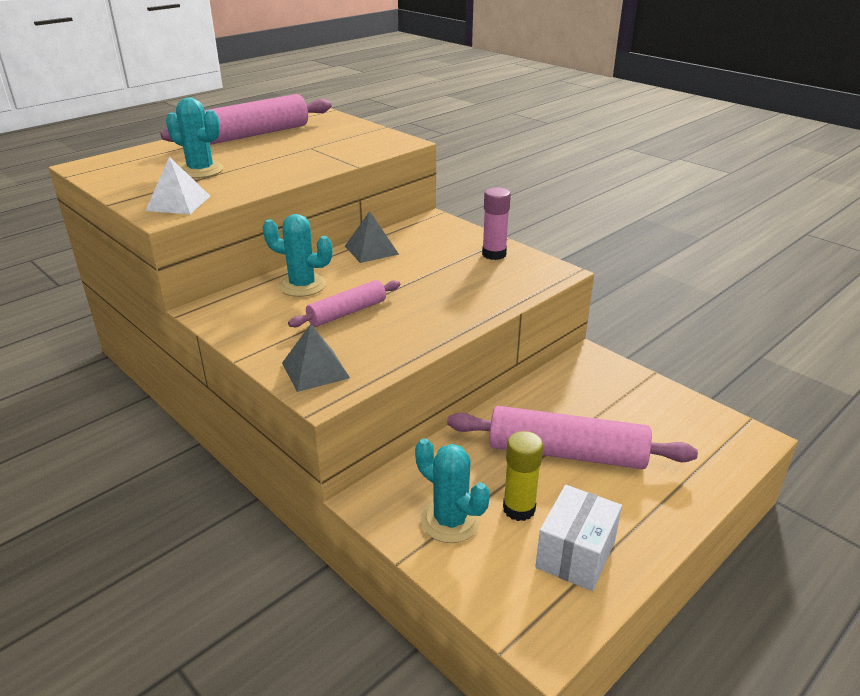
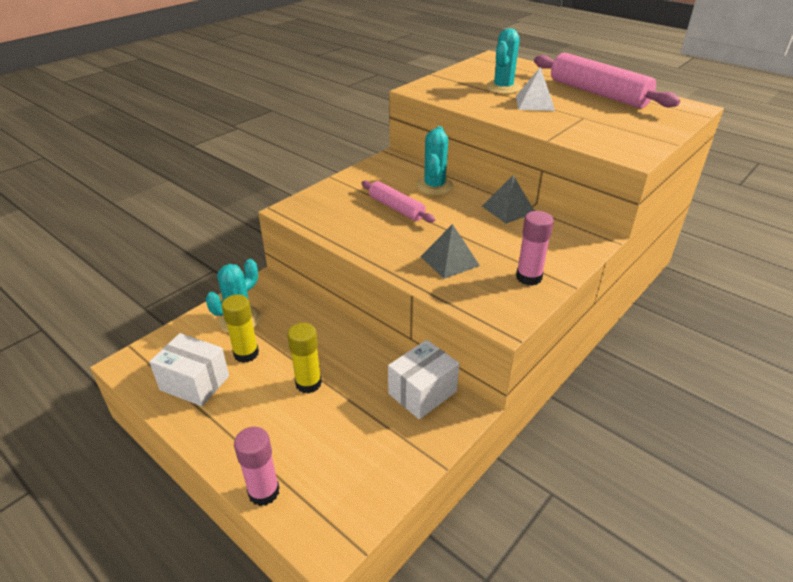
camera: 85 degrees right, 5 degrees up
white pyramid [146,157,210,214] -> white pyramid moved to [516,67,555,111]
grey pyramid [282,324,350,392] -> grey pyramid moved to [420,224,480,279]
pink rolling pin [447,406,698,469] -> yellow glue stick [287,323,322,394]
none -> pink glue stick [234,427,279,506]
none -> white box [388,340,459,419]

